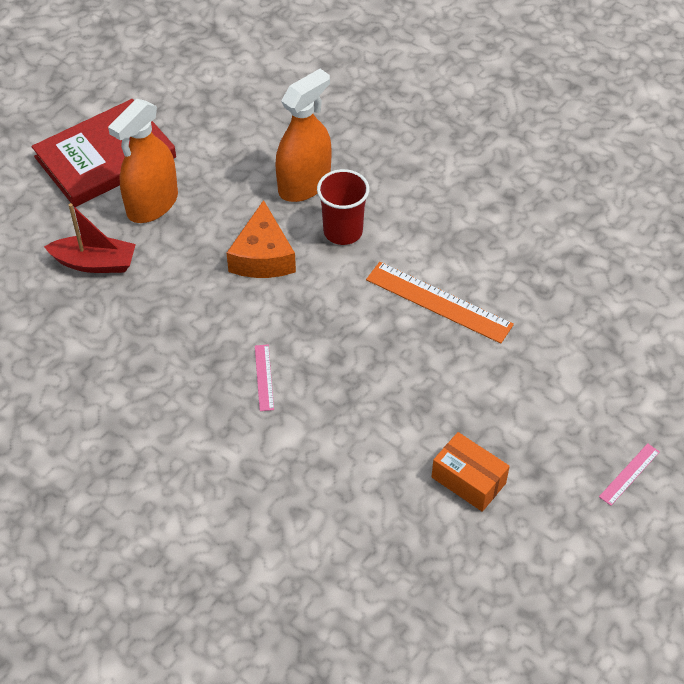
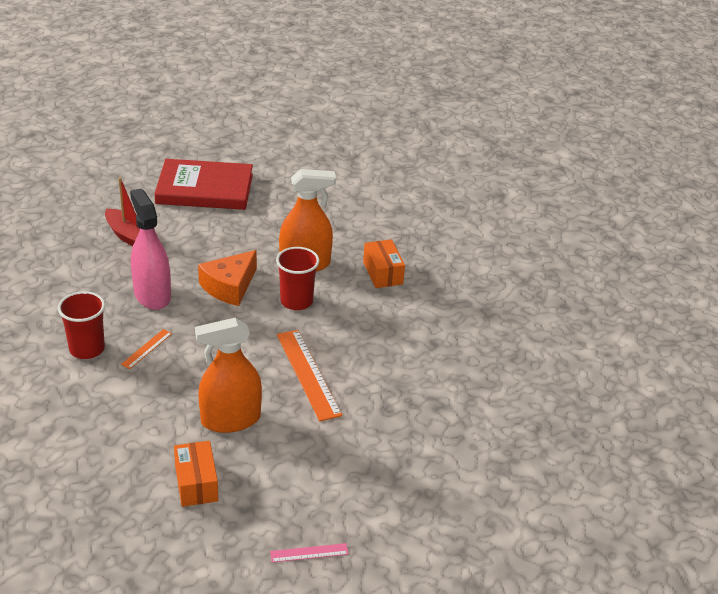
camera: 35 degrees right, 15 degrees down
orange spray bottle [108,99,178,223] -> orange spray bottle moved to [195,318,262,433]
pink ruler [255,344,274,411] -> orange ruler [121,329,172,369]
none -> red cup [58,291,105,359]
none -> pink spray bottle [130,189,171,310]
none -> orange box [363,239,405,288]

